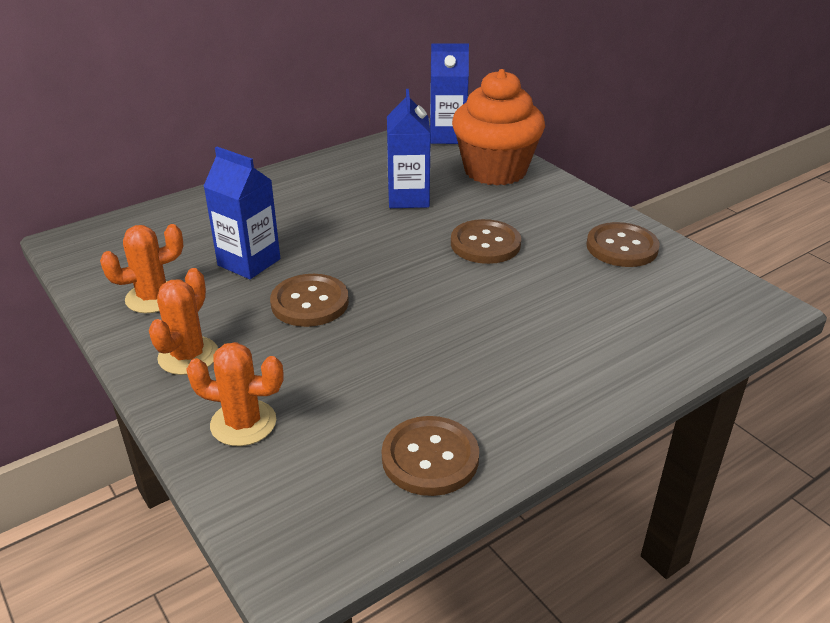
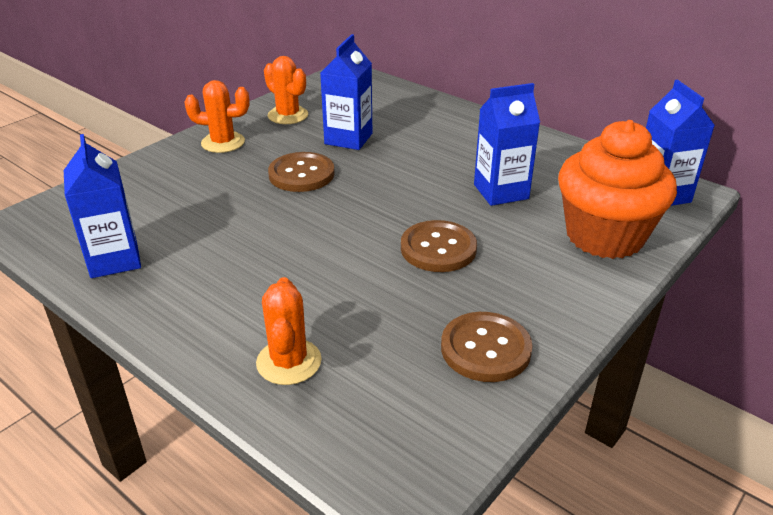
camera: 75 degrees right, 0 degrees up
orange cactus [186,342,283,446] -> orange cactus moved to [256,277,322,385]
brown button [382,416,479,496] -> blue carton [64,134,141,278]

